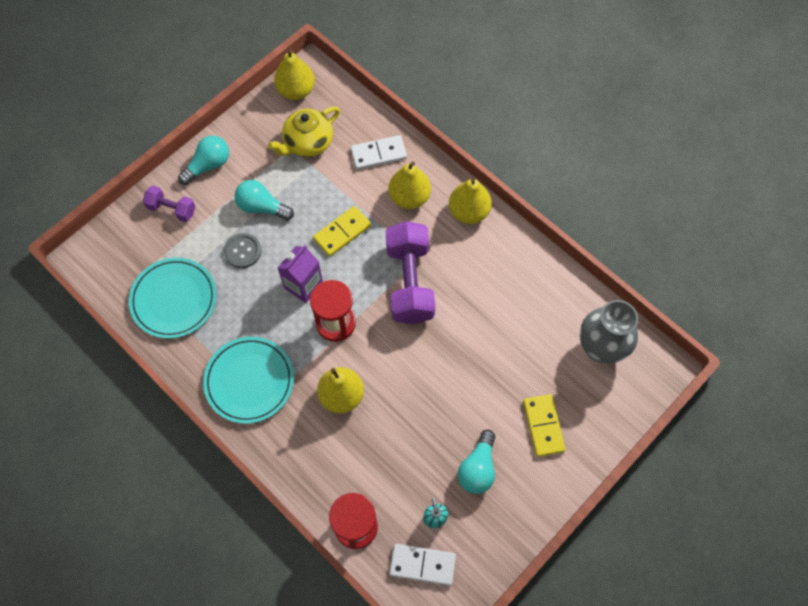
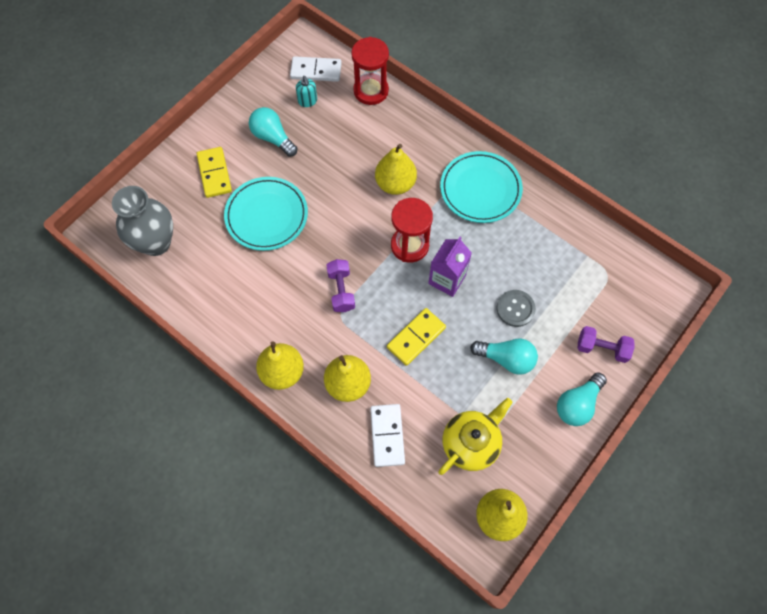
camera: 175 degrees right, 0 degrees up
turquoise plate [129,258,217,339] -> turquoise plate moved to [224,177,308,251]
white domino [350,135,407,170] -> white domino turned 75 degrees counterclockwise [370,404,405,467]
purple dumbbell [386,221,435,324] -> purple dumbbell [326,259,355,312], size x0.52
turquoise light bulb [458,430,495,494] -> turquoise light bulb turned 60 degrees counterclockwise [249,107,298,157]

